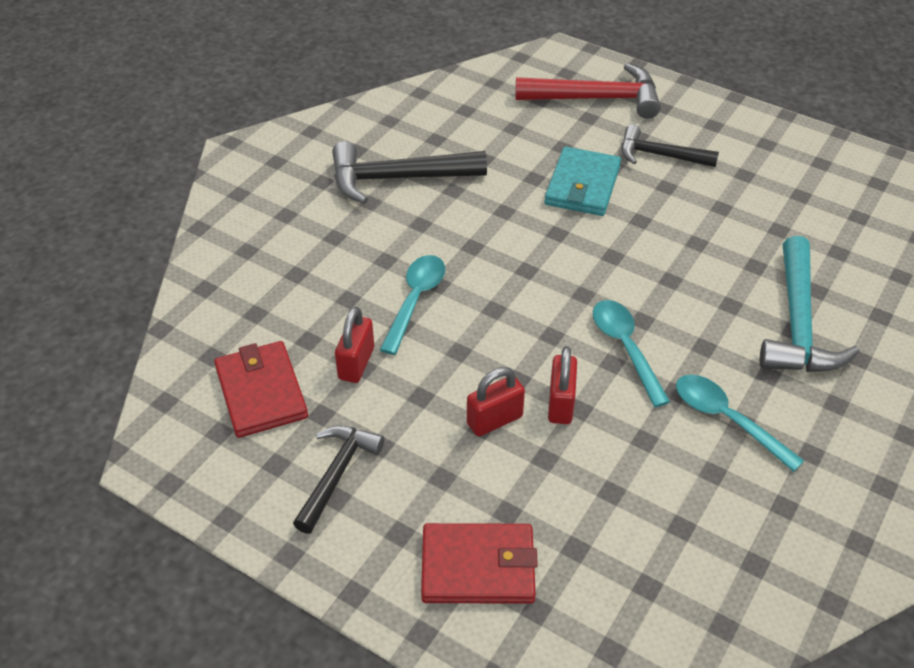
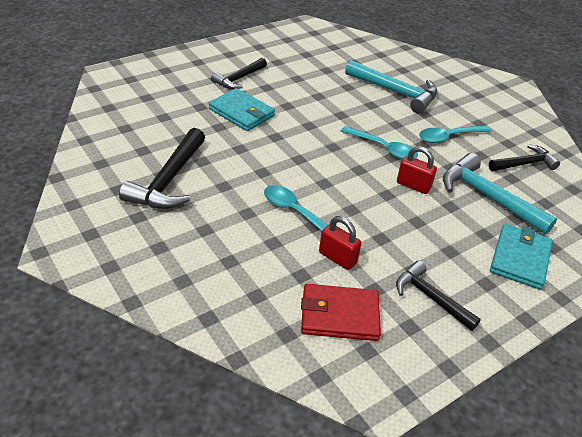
camera: 70 degrees left, 5 degrees down
red wallet [421,523,538,604] -> turquoise wallet [490,224,553,290]
red padlock [467,367,525,437] -> none
red hammer [515,63,661,119] -> none
turquoise spoon [593,300,670,407] -> turquoise spoon turned 150 degrees counterclockwise [341,126,418,160]
none -> turquoise hammer [443,153,557,234]
none -> black hammer [489,144,560,171]

